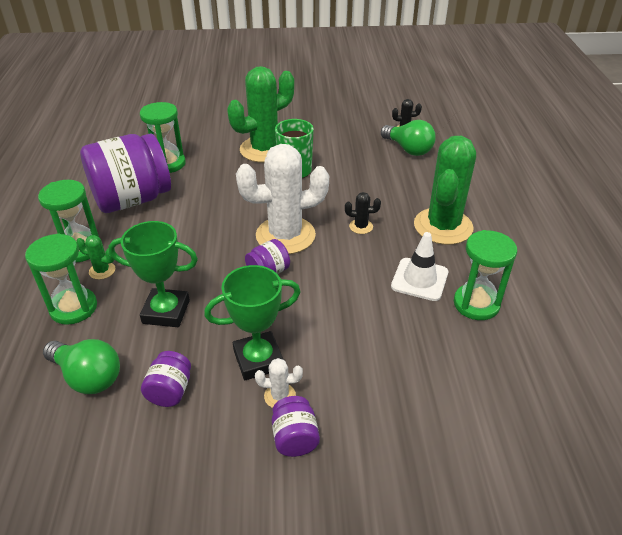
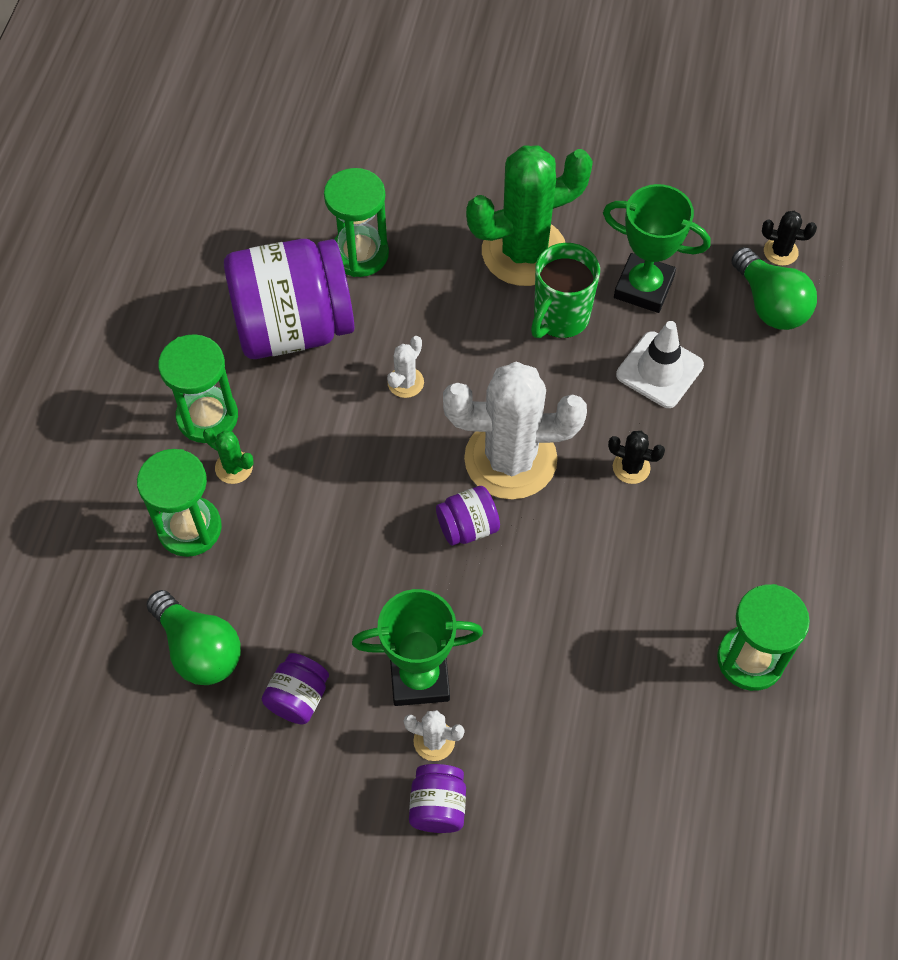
camera: 15 degrees right, 20 degrees up
green trophy [108,221,198,327] -> green trophy moved to [603,184,711,313]
white traffic cone [391,232,448,301] -> white traffic cone moved to [616,321,704,408]
green cactus [414,136,476,245] -> none
none -> white cactus [387,336,424,398]

